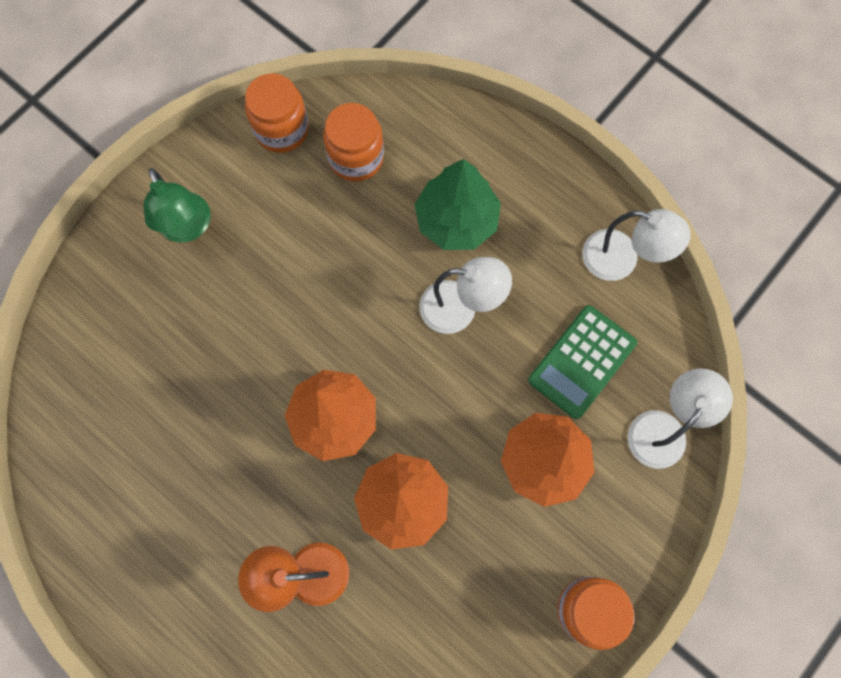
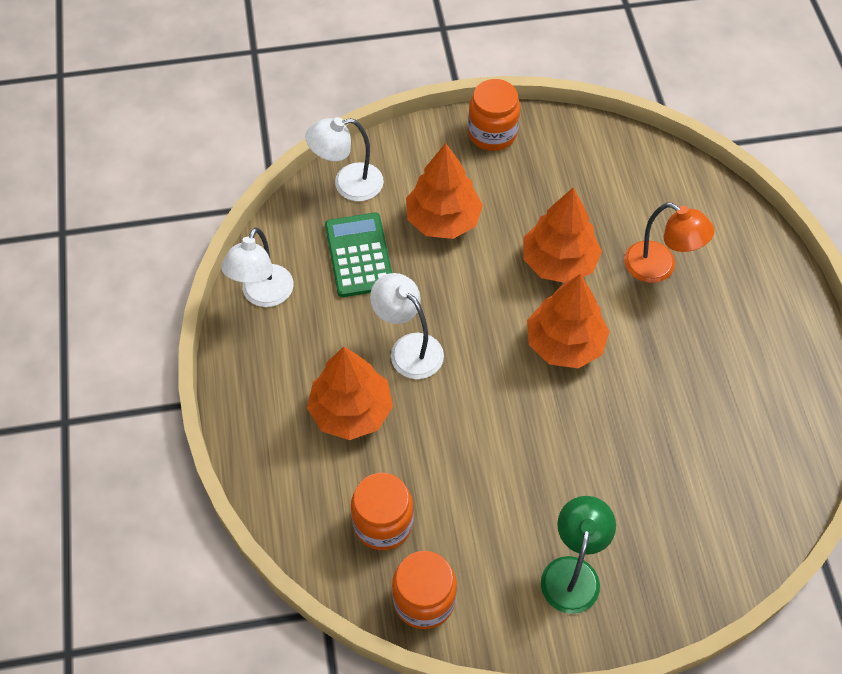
camera: 140 degrees left, 15 degrees down
green tree [415,159,501,250] -> orange tree [307,347,393,440]
green calculator [528,305,637,419] -> green calculator turned 90 degrees counterclockwise [325,213,392,297]
white lamp [582,209,690,281] -> white lamp turned 135 degrees counterclockwise [221,227,293,307]

